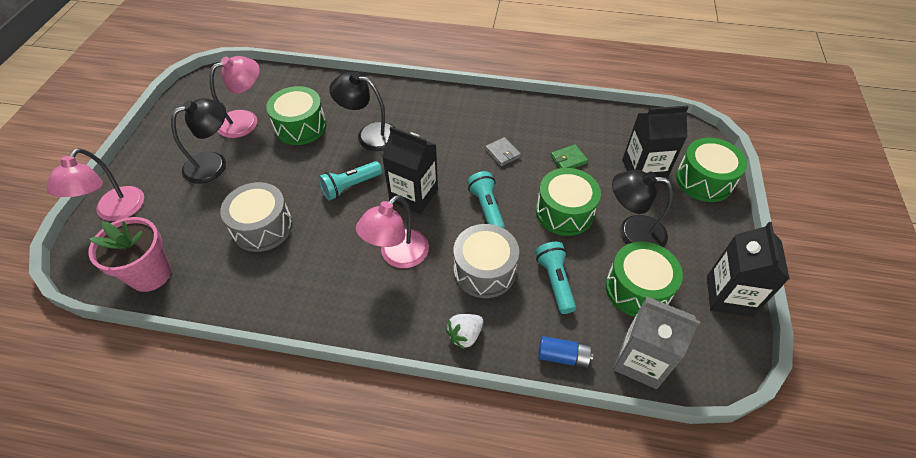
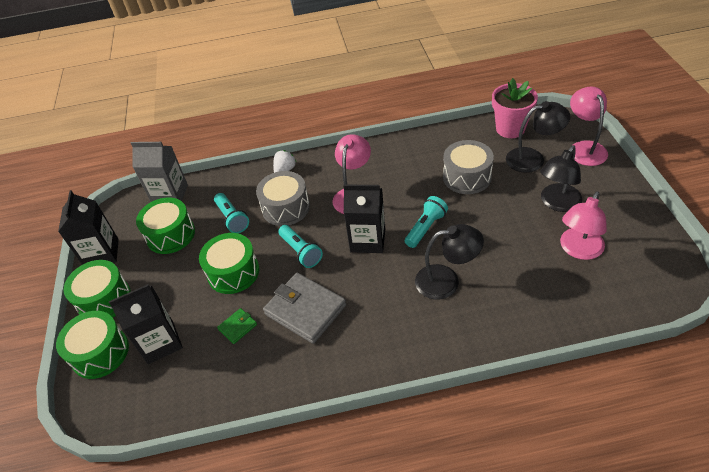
camera: 165 degrees right, 5 degrees down
green drum [266,86,327,145] -> green drum moved to [63,260,131,318]
grey wallet [485,137,521,167] -> grey wallet [263,273,346,344], size x2.12
blue battery [538,336,593,368] -> none
black lamp [612,170,673,247] -> black lamp moved to [506,101,570,173]

